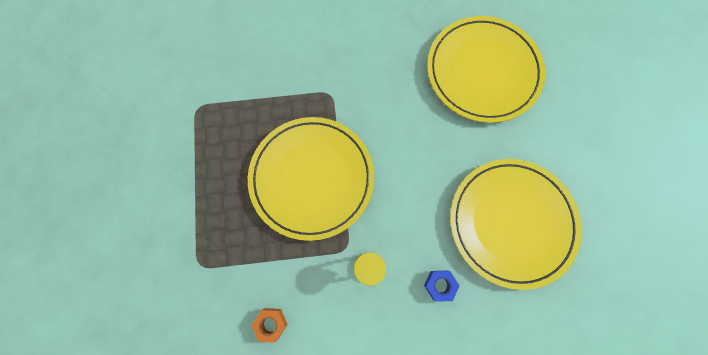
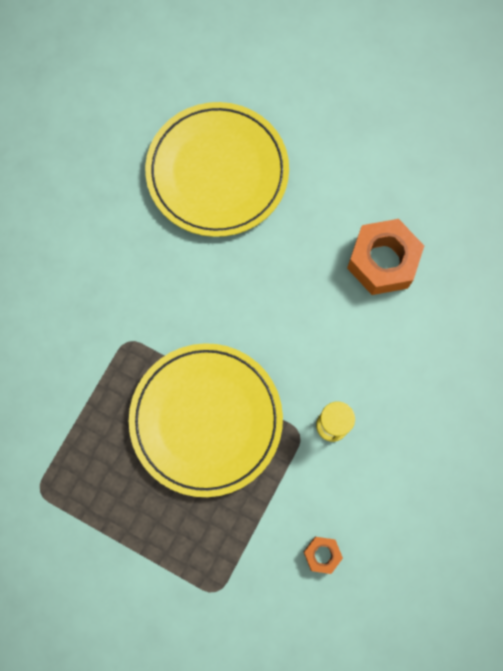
camera: 55 degrees left, 0 degrees up
blue nut [424,271,460,302] -> none
yellow plate [450,159,582,290] -> orange nut [347,219,424,295]

